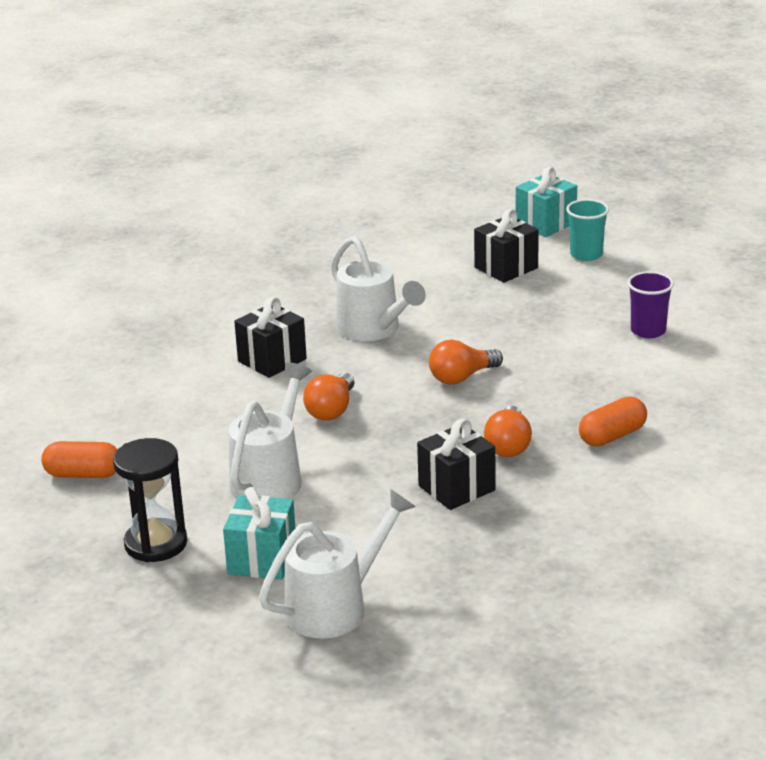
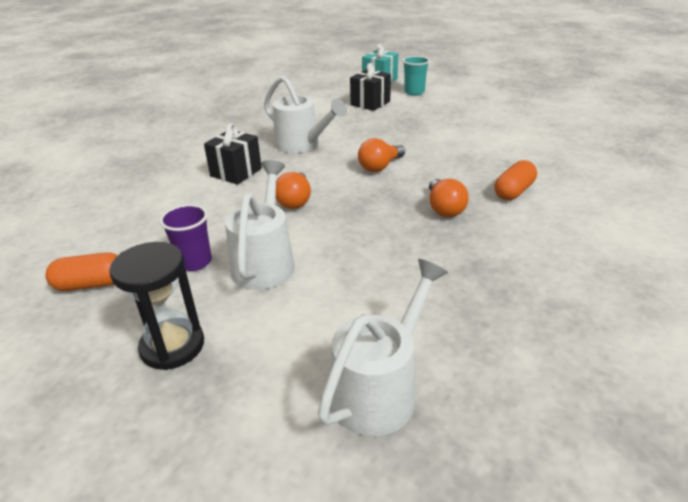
camera: 15 degrees left, 5 degrees up
turquoise gift [223,487,295,580] -> none
black gift [417,418,495,510] -> none
purple cup [627,271,674,338] -> purple cup moved to [160,204,212,271]

